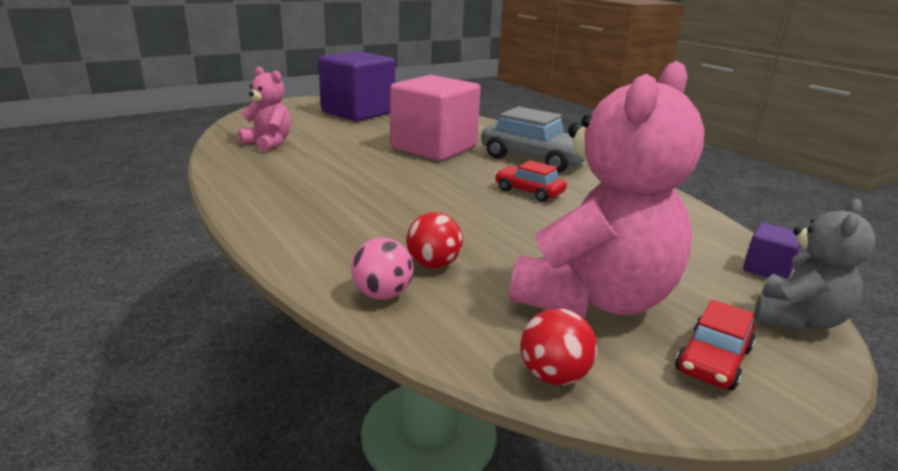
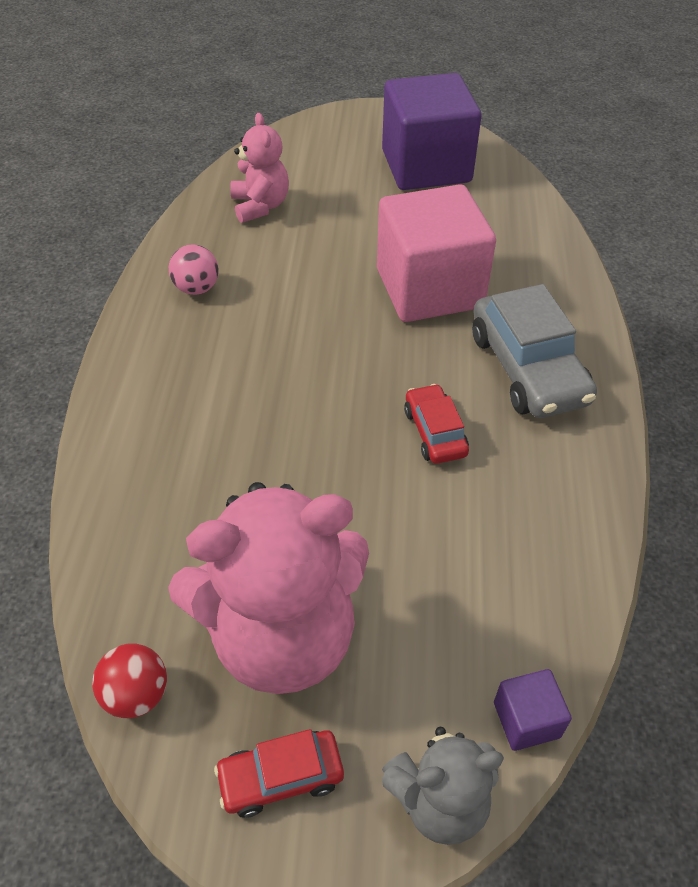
camera: 40 degrees right, 25 degrees up
pink ball [351,237,414,300] -> pink ball moved to [169,244,219,295]
red ball [406,212,463,268] -> none

